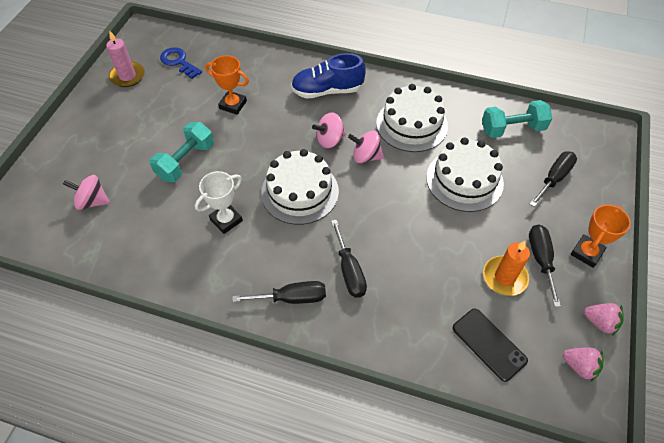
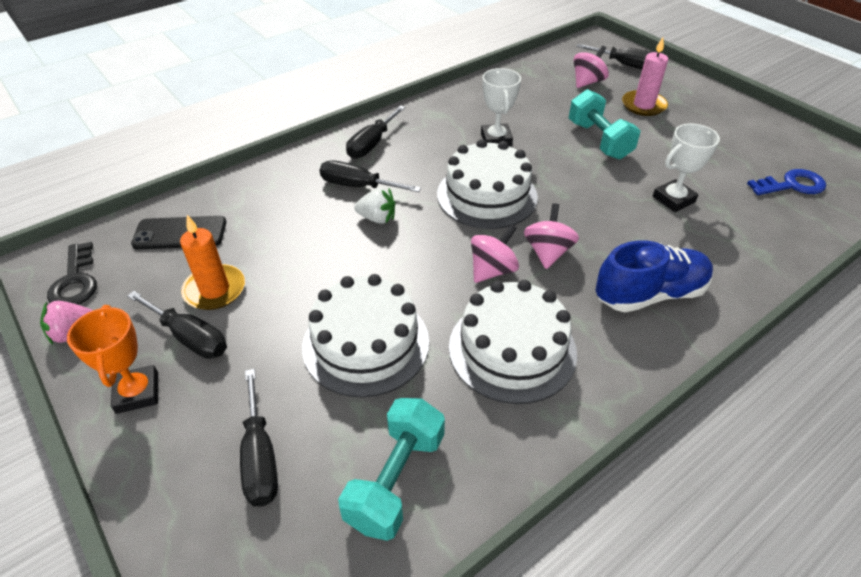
camera: 125 degrees right, 10 degrees down
pink candle [106,30,145,87] -> pink candle moved to [622,37,668,116]
orange trophy [205,55,249,115] -> white trophy [653,124,720,212]
blue shoe [291,53,366,99] -> blue shoe turned 45 degrees clockwise [595,240,713,312]
pink strawberry [563,347,603,382] -> black key [47,242,97,305]
none -> white strawberry [354,188,395,224]
none -> black screwdriver [576,44,652,69]

